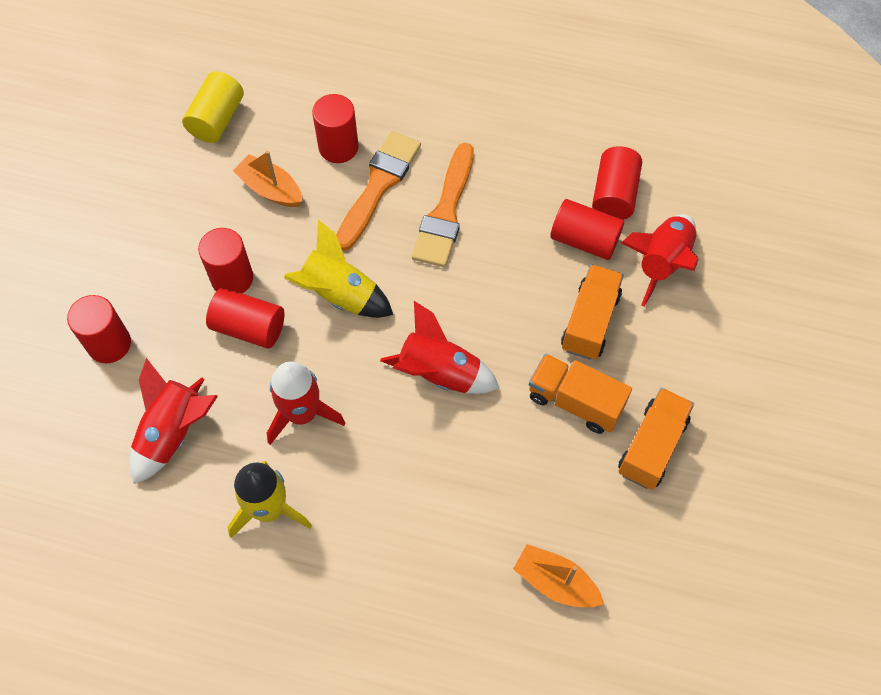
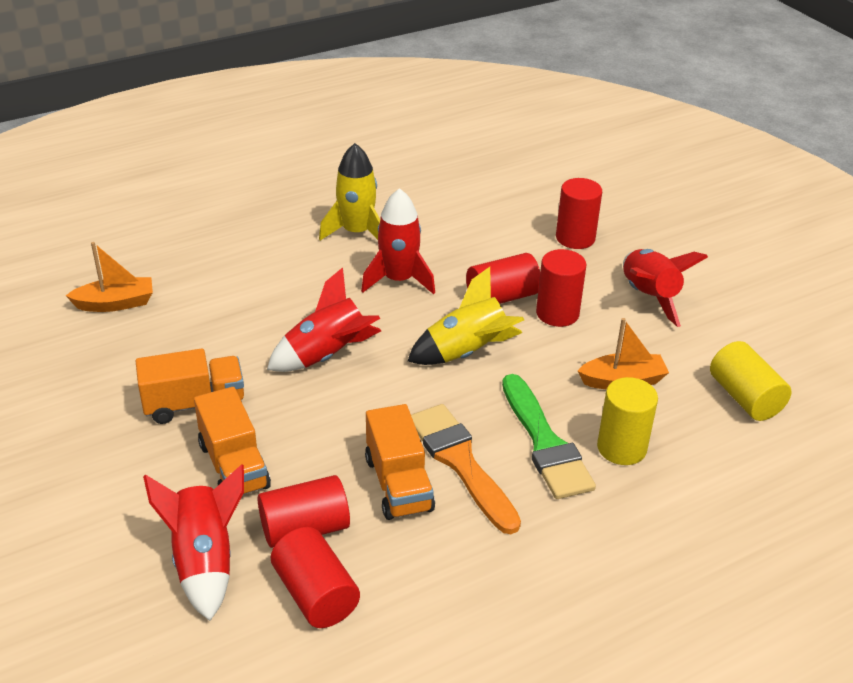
camera: 135 degrees right, 25 degrees down
red rocket [130,358,218,484] -> red rocket moved to [623,249,708,327]
red cylinder [312,94,359,163] -> yellow cylinder [597,377,658,465]
orange brush [336,131,421,251] -> green brush [502,374,596,499]
orange truck [618,388,694,490] -> orange truck moved to [365,404,435,520]

